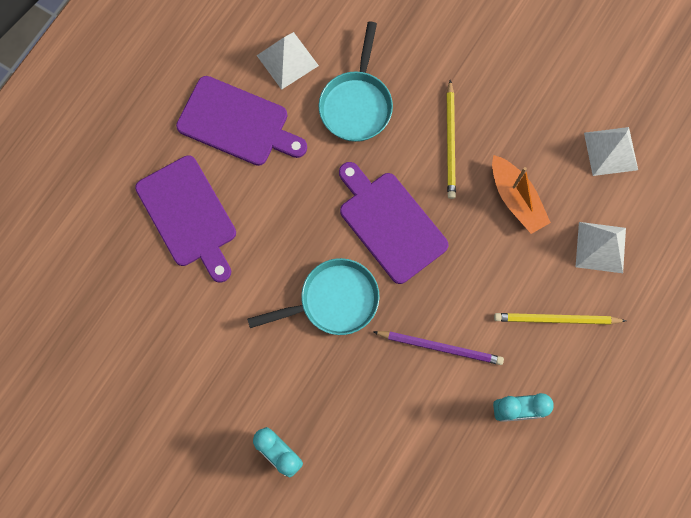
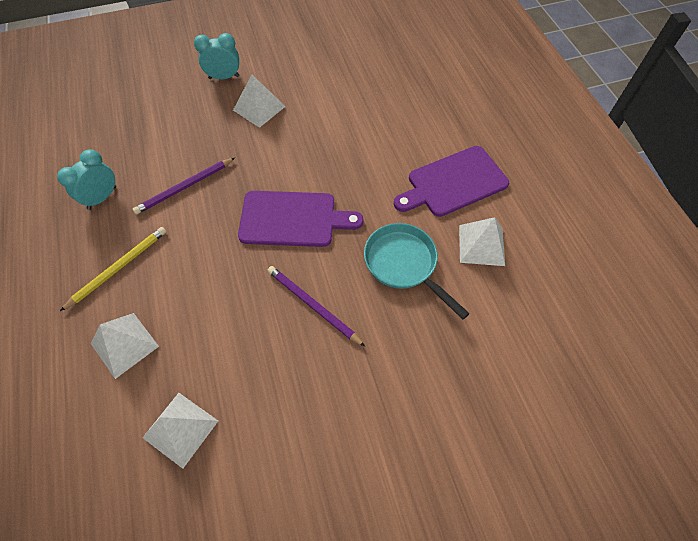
camera: 130 degrees right, 15 degrees down
purple cutting board [135,155,236,283] -> none
turquoise pan [247,258,380,335] -> none
yellow pencil [446,80,456,199] -> purple pencil [267,266,365,346]
orange boat [492,155,551,234] -> none
none -> white pyramid [233,75,286,128]

